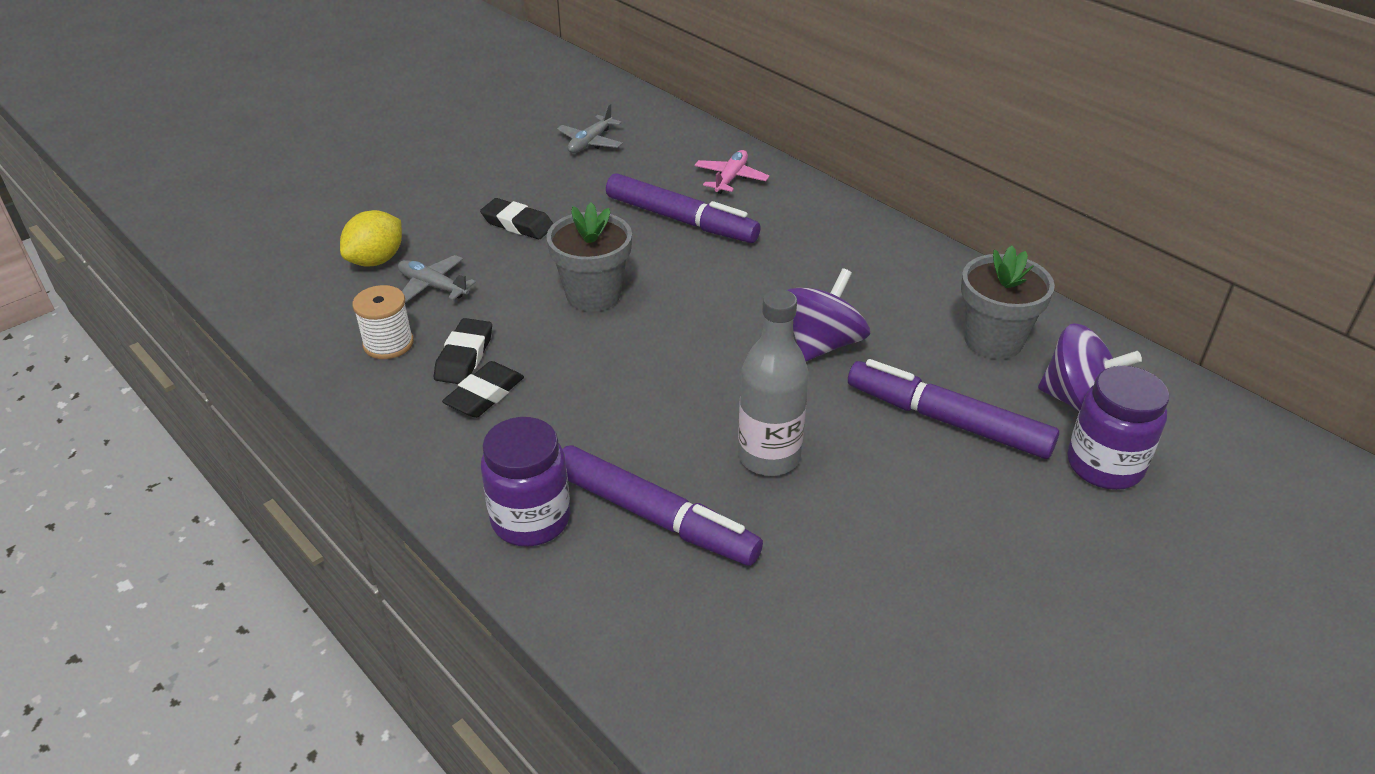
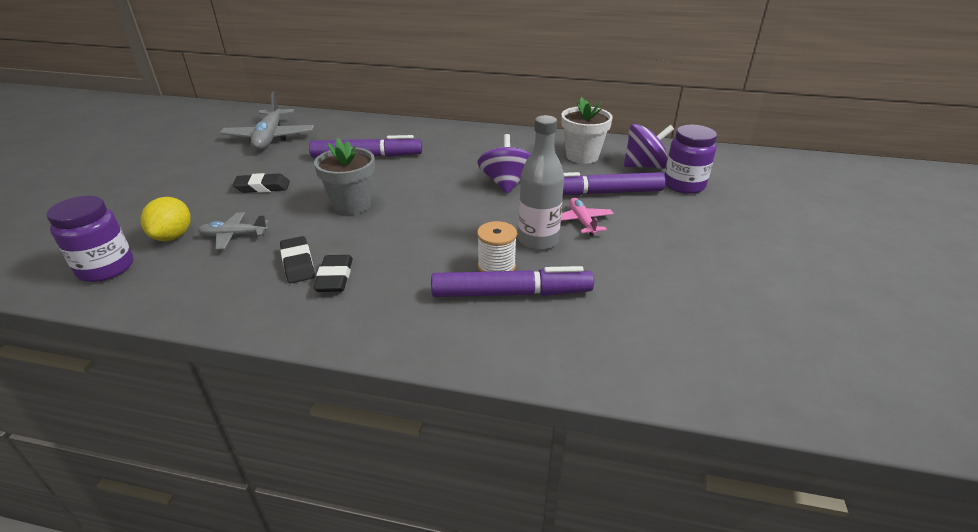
camera: 35 degrees left, 5 degrees down
white spool [352,285,414,359] -> white spool moved to [477,221,517,272]
purple jar [481,417,571,547] -> purple jar moved to [47,196,133,282]
grey plane [557,104,623,153] -> grey plane [220,91,314,150], size x1.81
pink plane [695,150,769,194] -> pink plane moved to [561,198,614,236]
grey flower pot [961,245,1055,359] -> white flower pot [561,97,613,164]

